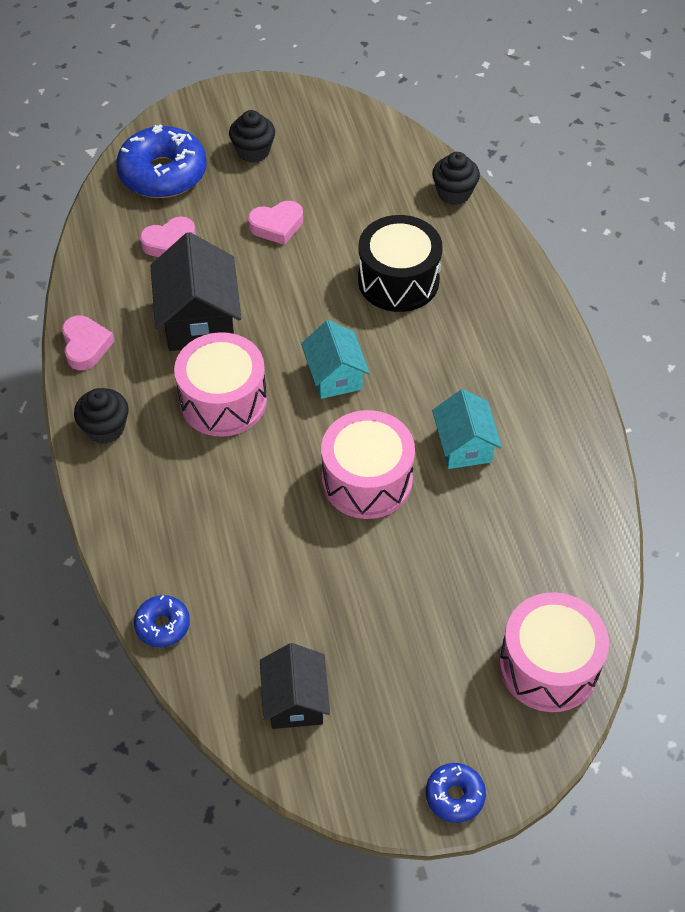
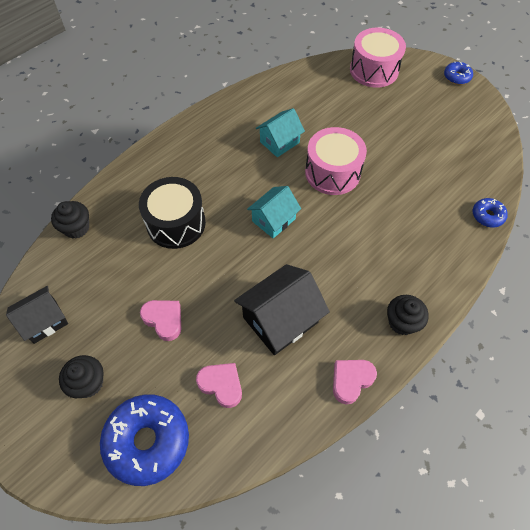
camera: 120 degrees left, 5 degrees up
pink drum [174,332,267,437] -> none
black house [260,643,330,729] -> black house moved to [6,286,68,344]

